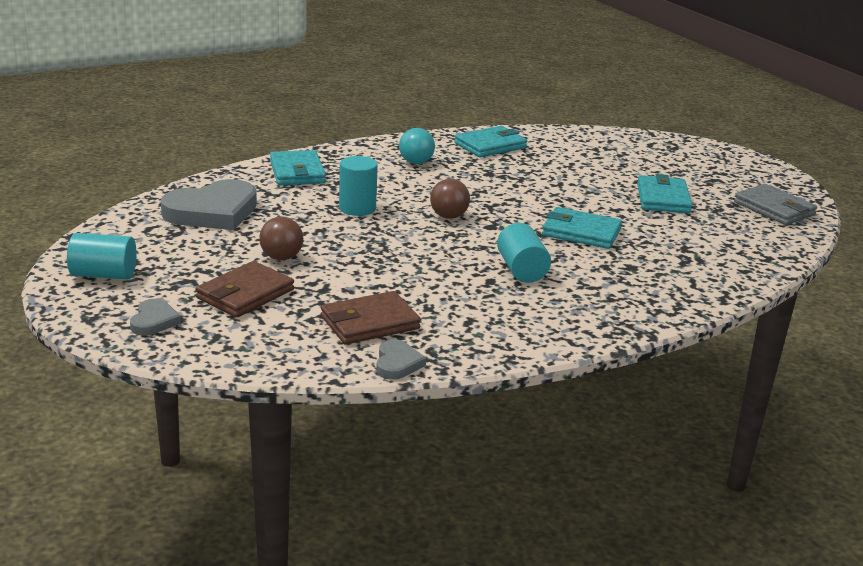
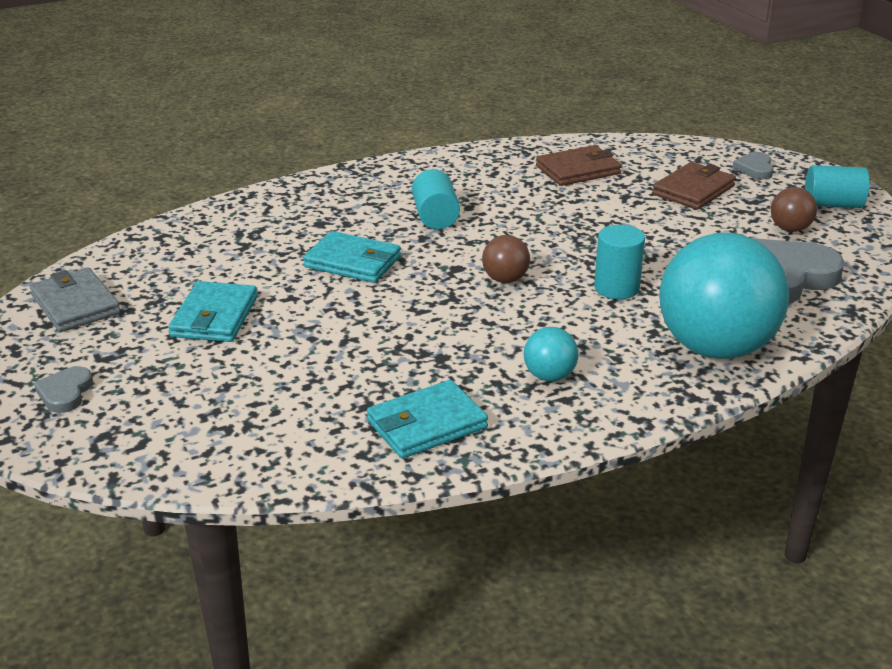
camera: 175 degrees left, 5 degrees up
brown ball [259,216,303,260] -> brown ball moved to [771,187,817,232]
turquoise wallet [270,150,326,185] -> turquoise ball [659,232,789,359]
grey heart [376,339,426,380] -> grey heart moved to [34,366,93,413]

